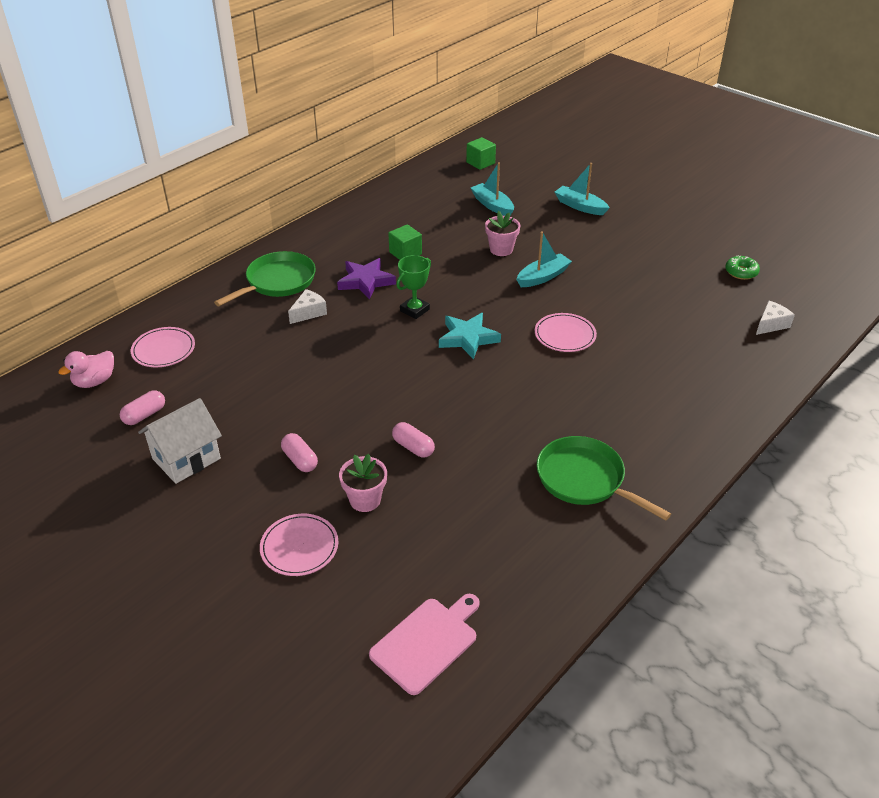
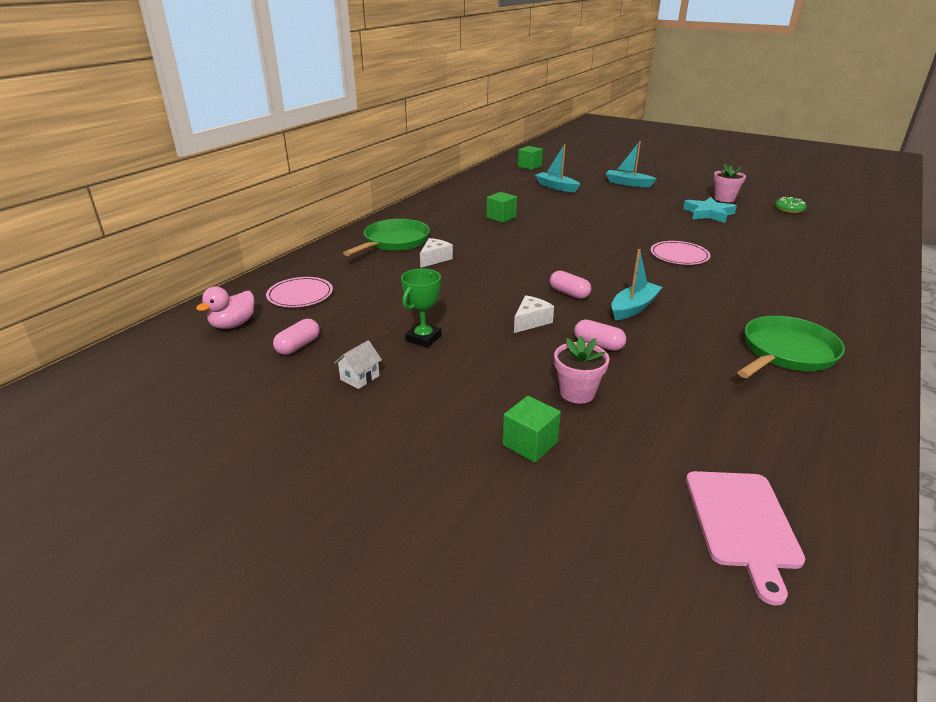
camera: 10 degrees left, 10 degrees down
white house [138,398,222,484] -> white house [334,340,382,389], size x0.50
pink plate [260,514,338,576] -> green cube [503,396,561,463]
pink capsule [281,433,318,472] -> pink capsule moved to [550,271,591,299]
purple star [337,258,396,300] -> none
pink cutting board [369,594,480,695] -> pink cutting board turned 150 degrees clockwise [686,471,806,606]
green trophy [397,255,431,319] -> green trophy moved to [401,268,442,348]
turquoise star [439,313,501,360] -> turquoise star moved to [683,197,737,223]
pink flower pot [485,211,520,256] -> pink flower pot moved to [714,164,746,202]
turquoise boat [517,231,572,287] -> turquoise boat moved to [611,249,663,320]
green pan [536,436,671,521] -> green pan turned 105 degrees clockwise [737,316,845,378]
white cheese [756,301,795,335] -> white cheese moved to [514,295,554,333]

